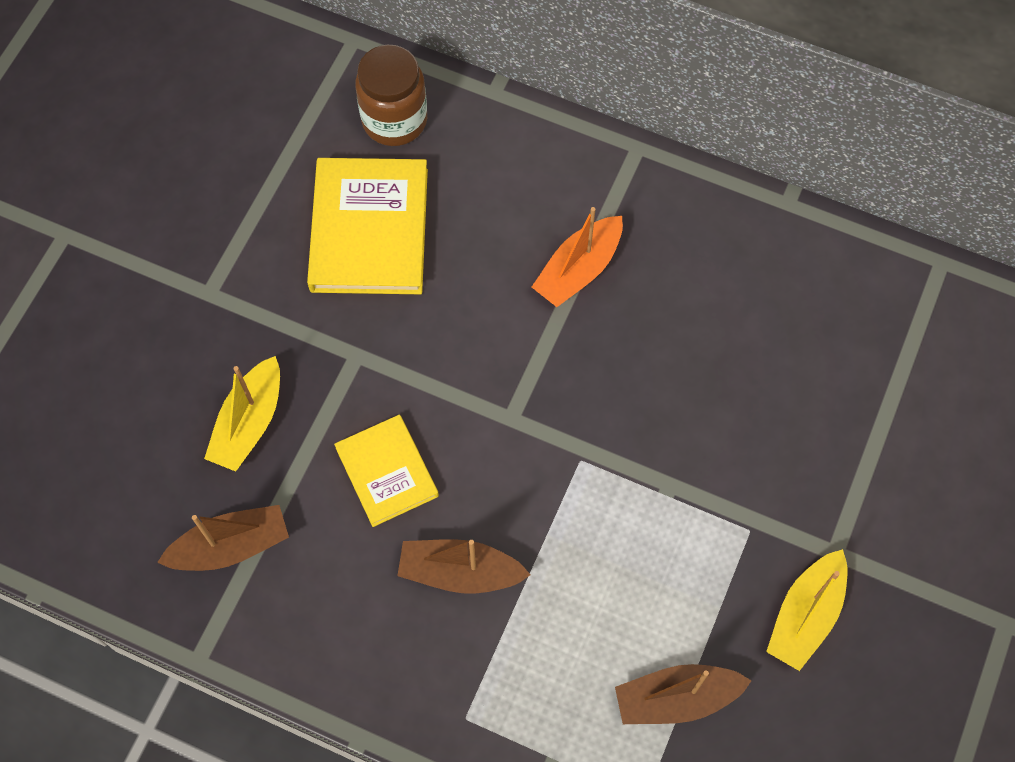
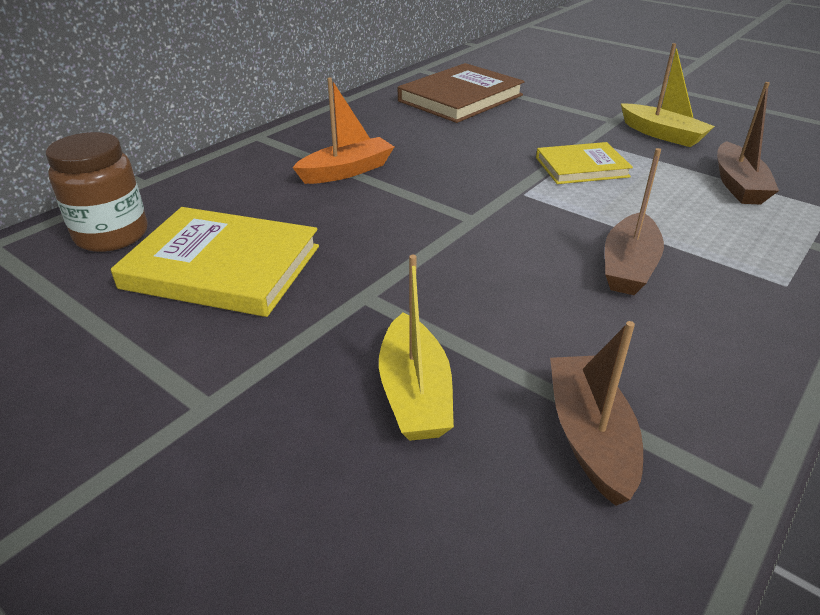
camera: 75 degrees left, 30 degrees down
yellow boat [204,356,280,471] -> yellow boat turned 45 degrees clockwise [379,255,454,441]
yellow book [334,415,439,527] -> yellow book moved to [536,142,633,184]
orange boat [532,207,623,307] -> orange boat turned 90 degrees counterclockwise [292,77,394,184]
none -> brown book [398,63,524,123]

